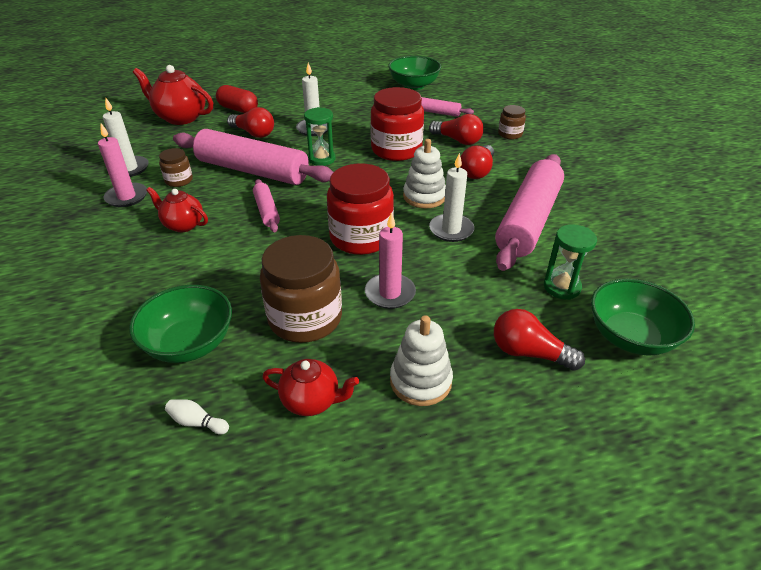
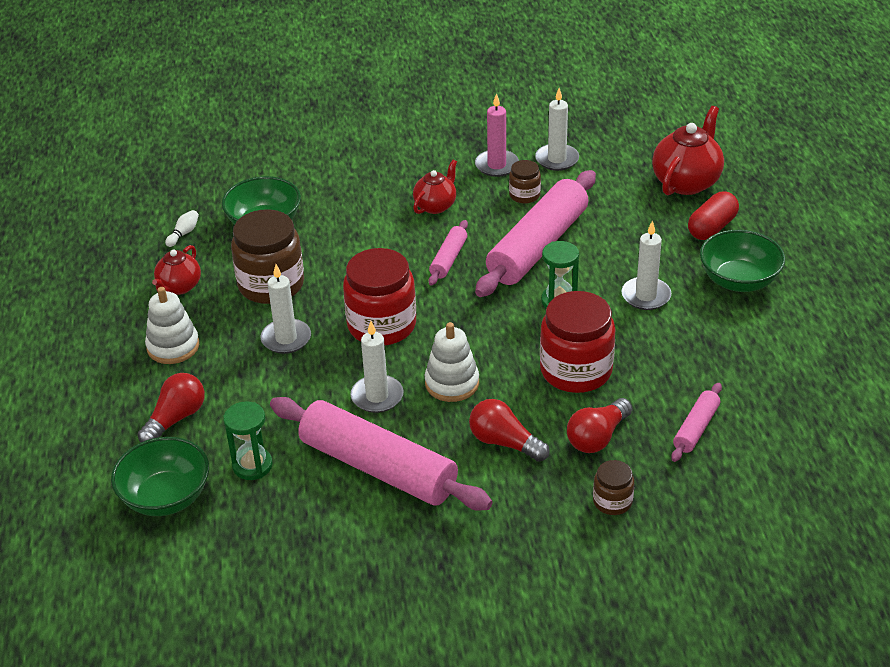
camera: 100 degrees right, 0 degrees up
red light bulb [227,107,274,138] -> none
pink rolling pin [253,179,280,232] -> pink rolling pin turned 60 degrees counterclockwise [429,220,468,286]
pink candle [365,212,416,309] -> white candle [261,264,311,354]
green bowl [388,56,441,90] -> green bowl moved to [700,230,785,292]

